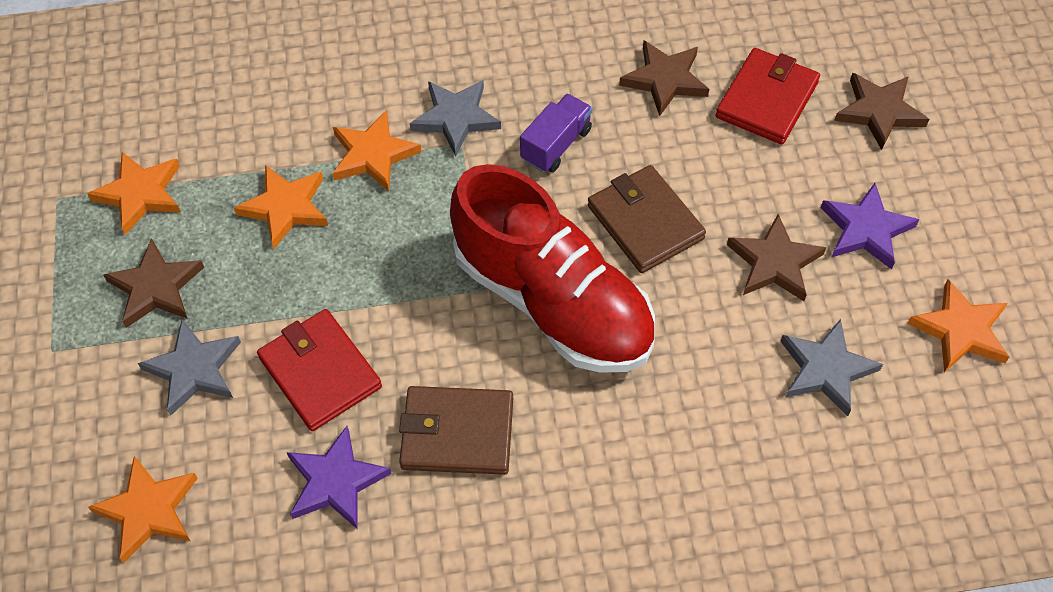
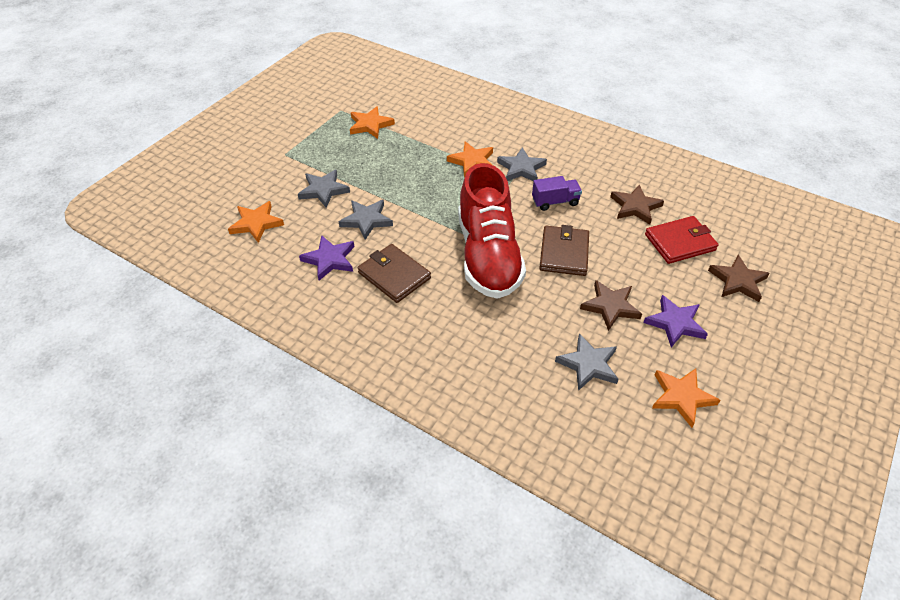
camera: 40 degrees right, 10 degrees down
brown star [103,238,204,328] -> none
orange star [234,165,328,249] -> none
red wallet [257,309,382,431] -> grey star [339,200,393,240]

